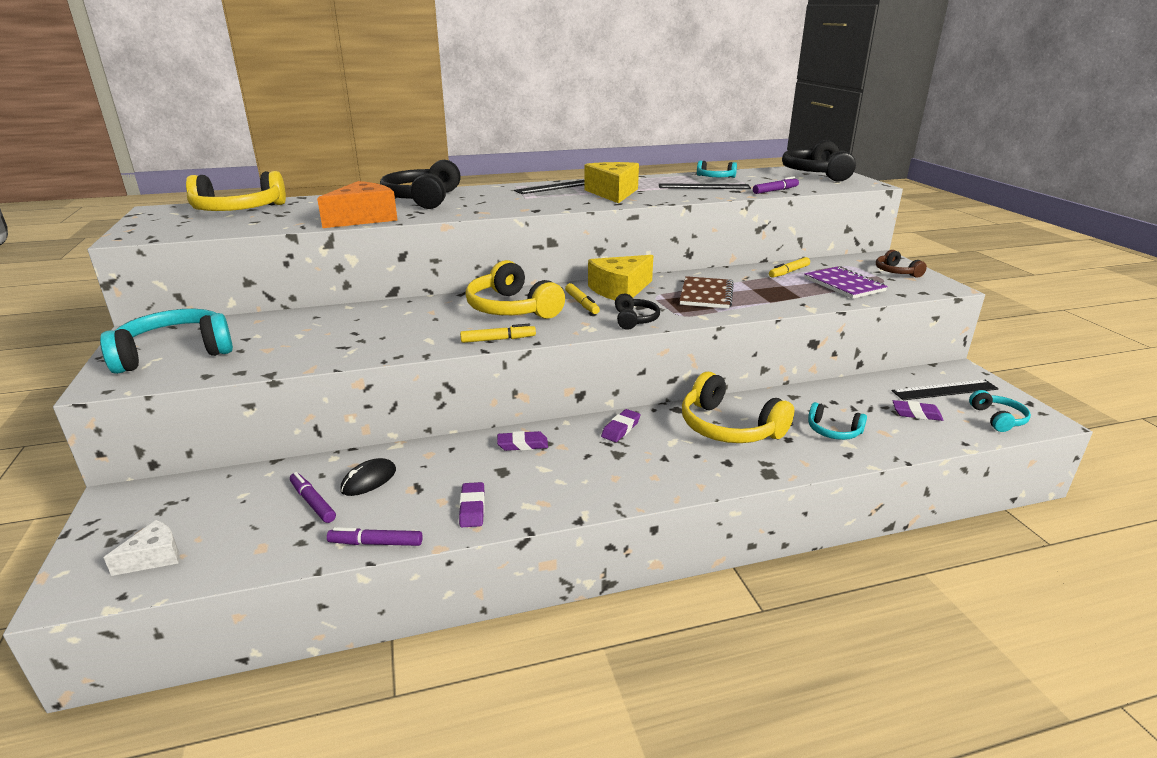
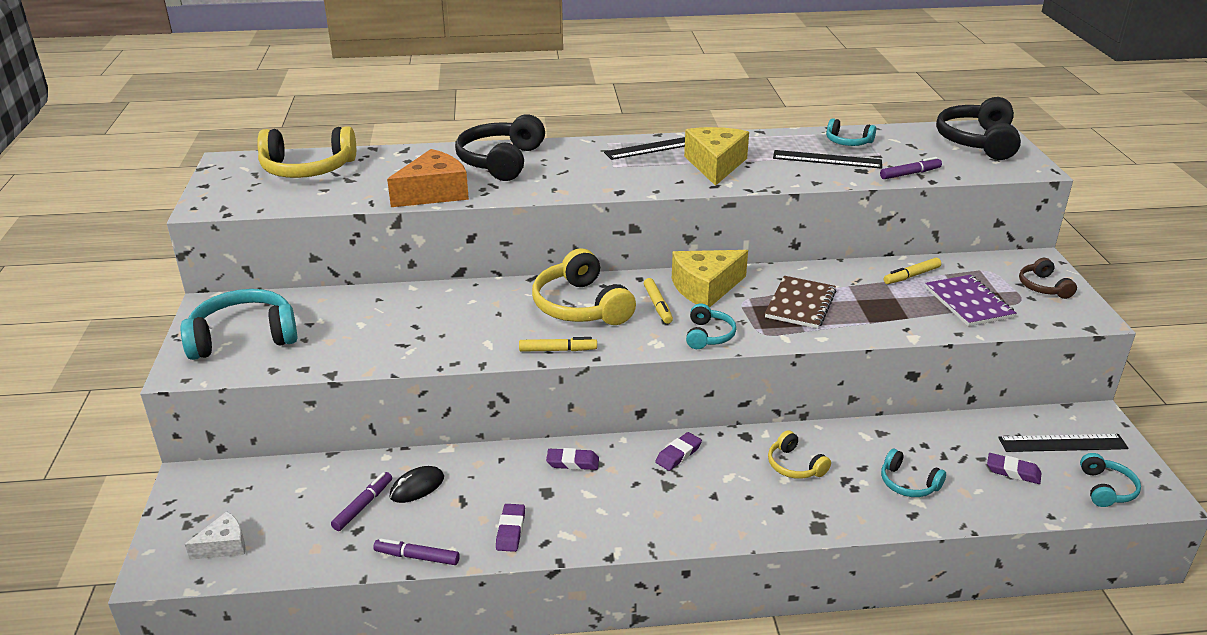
camera: 10 degrees right, 5 degrees up
purple marker [290,472,336,523] -> purple marker turned 60 degrees clockwise [331,472,392,531]
black headphones [615,293,660,330] -> turquoise headphones [686,304,736,349]
yellow headphones [682,372,794,443] -> yellow headphones [768,430,831,479], size x0.53

